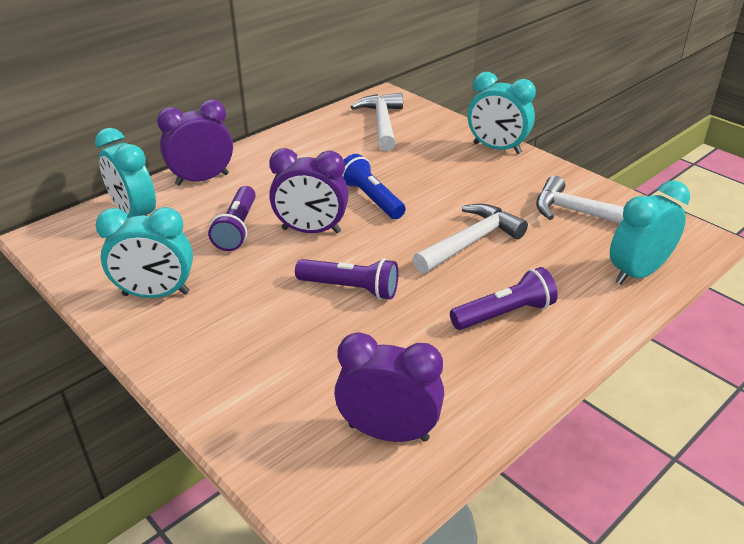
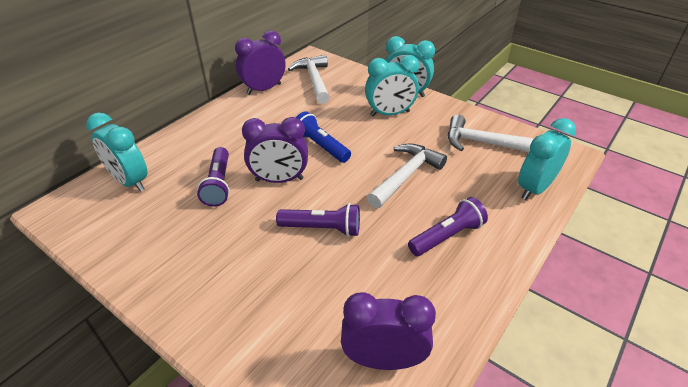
camera: 10 degrees left, 5 degrees up
turquoise clock [95,207,193,298] -> turquoise clock moved to [365,55,419,116]
purple clock [157,99,233,186] -> purple clock moved to [235,30,286,95]

